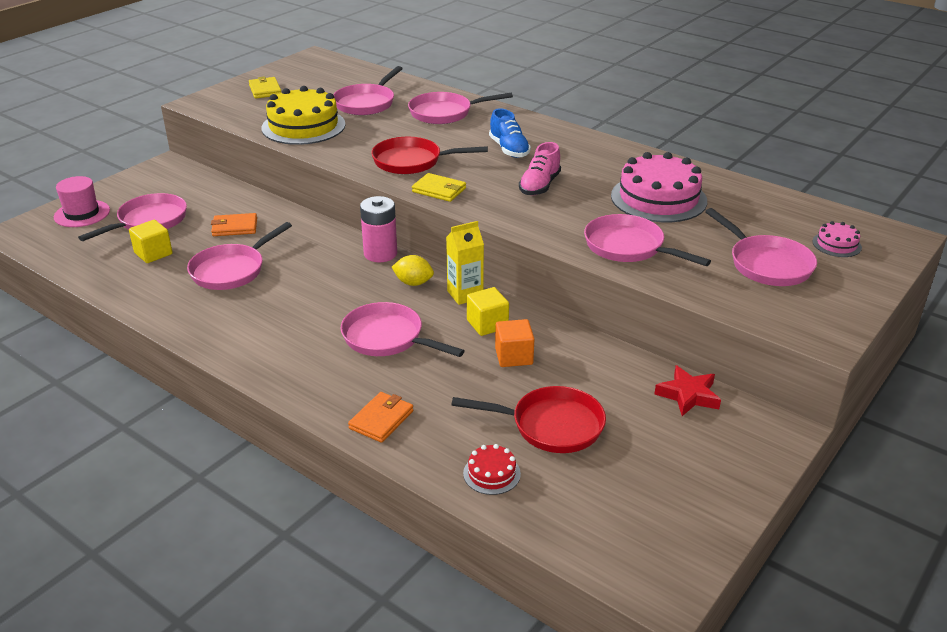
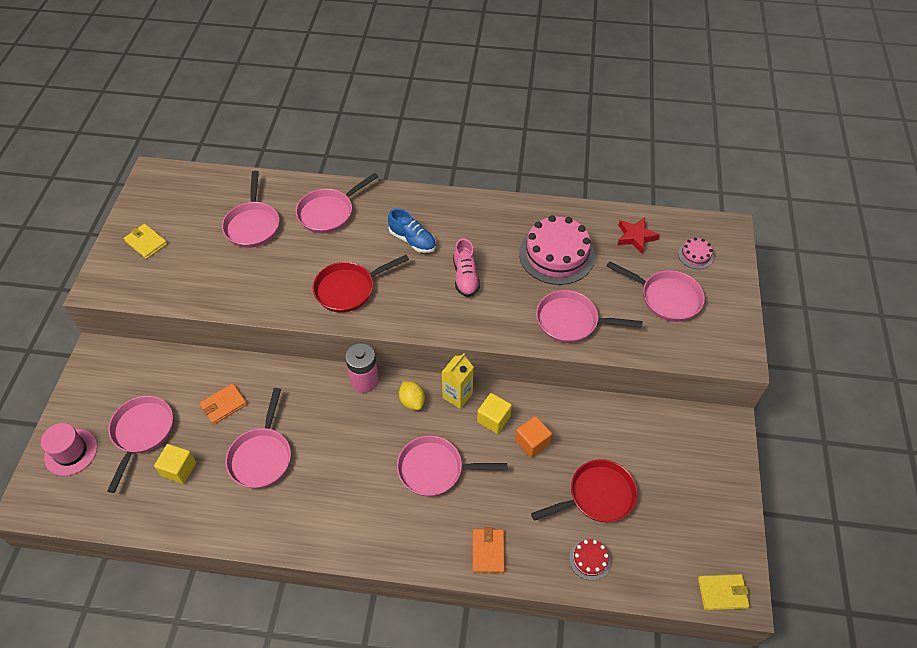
camera: 30 degrees left, 20 degrees up
yellow cake [262,86,345,145] -> none
yellow lemon [392,255,434,286] -> yellow lemon turned 75 degrees clockwise [399,381,425,410]
yellow wallet [412,173,466,202] -> yellow wallet moved to [698,574,750,610]
red star [655,365,721,416] -> red star moved to [617,217,660,254]

